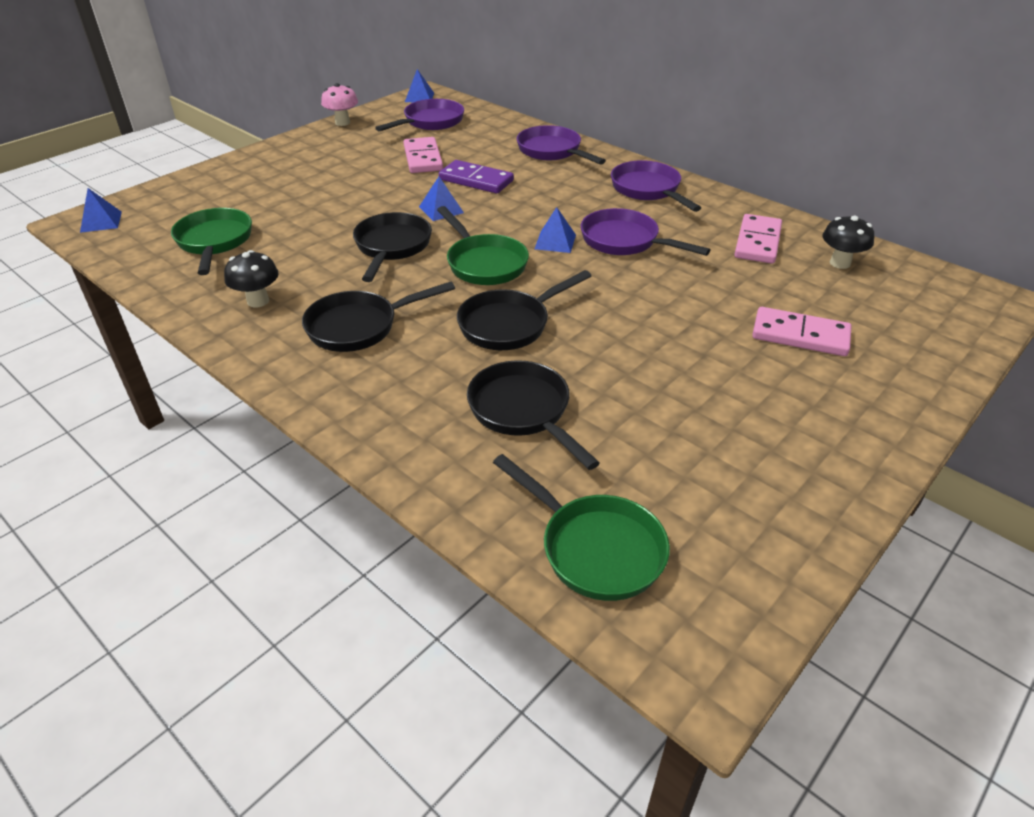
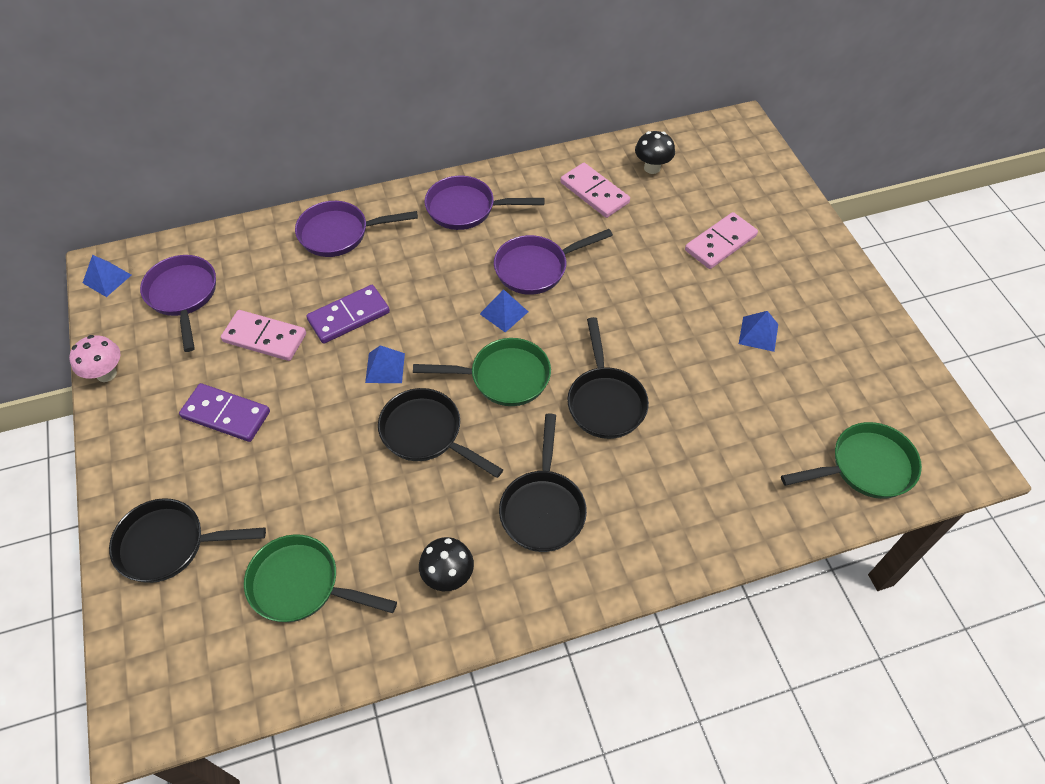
camera: 60 degrees left, 15 degrees up
blue pyramid [80,188,122,233] -> blue pyramid moved to [739,311,778,352]
black pan [467,360,600,470] -> black pan moved to [109,498,266,583]
none -> purple domino [179,383,270,442]

